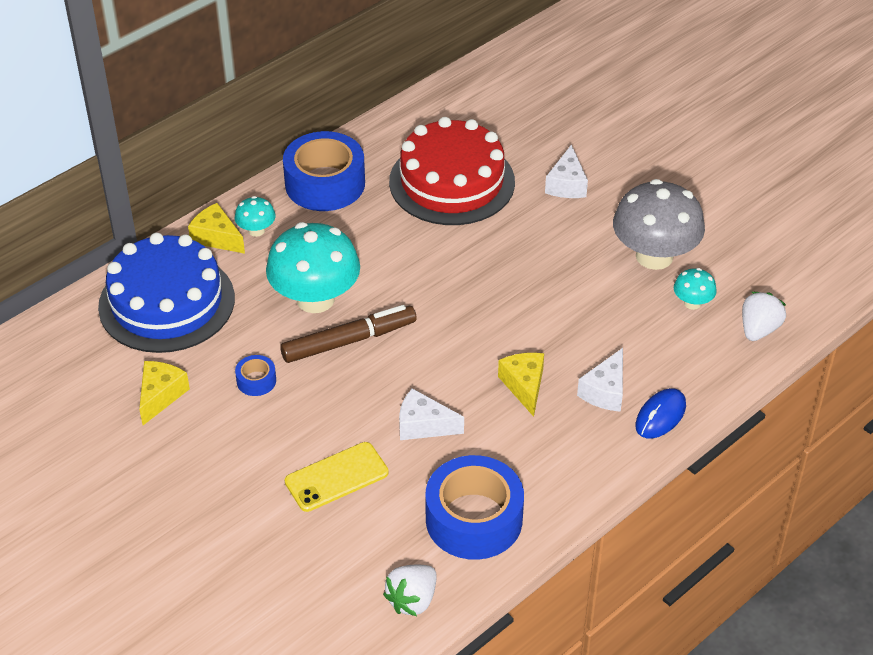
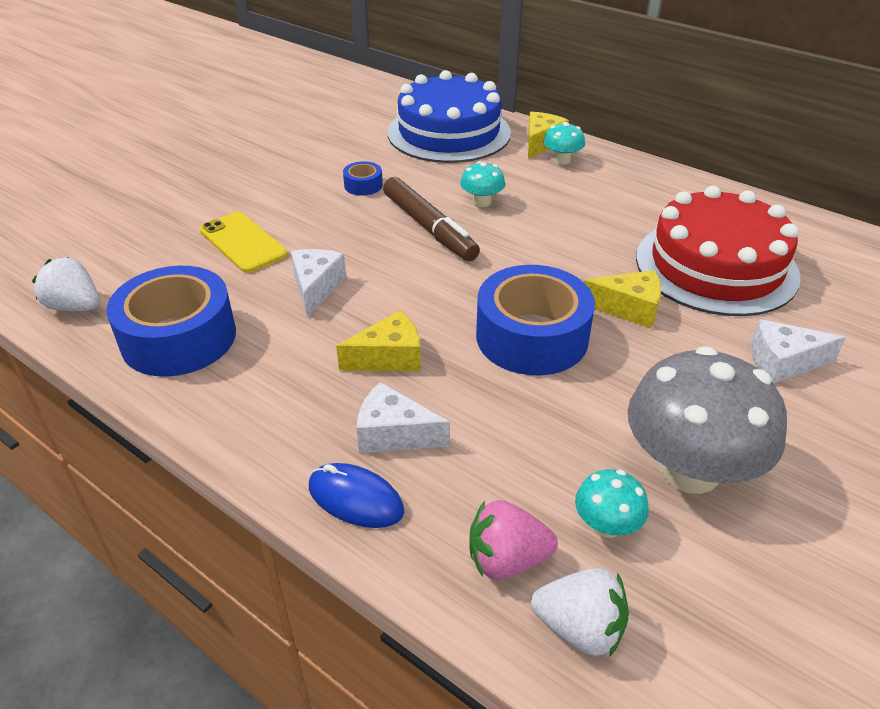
camera: 80 degrees right, 5 degrees down
yellow cheese [139,361,190,425] -> yellow cheese moved to [584,270,661,328]
turquoise mushroom [266,222,360,313] -> turquoise mushroom [460,161,505,207], size x0.46
blue tape [283,131,365,211] -> blue tape moved to [476,265,595,375]
none -> pink strawberry [469,500,558,580]

